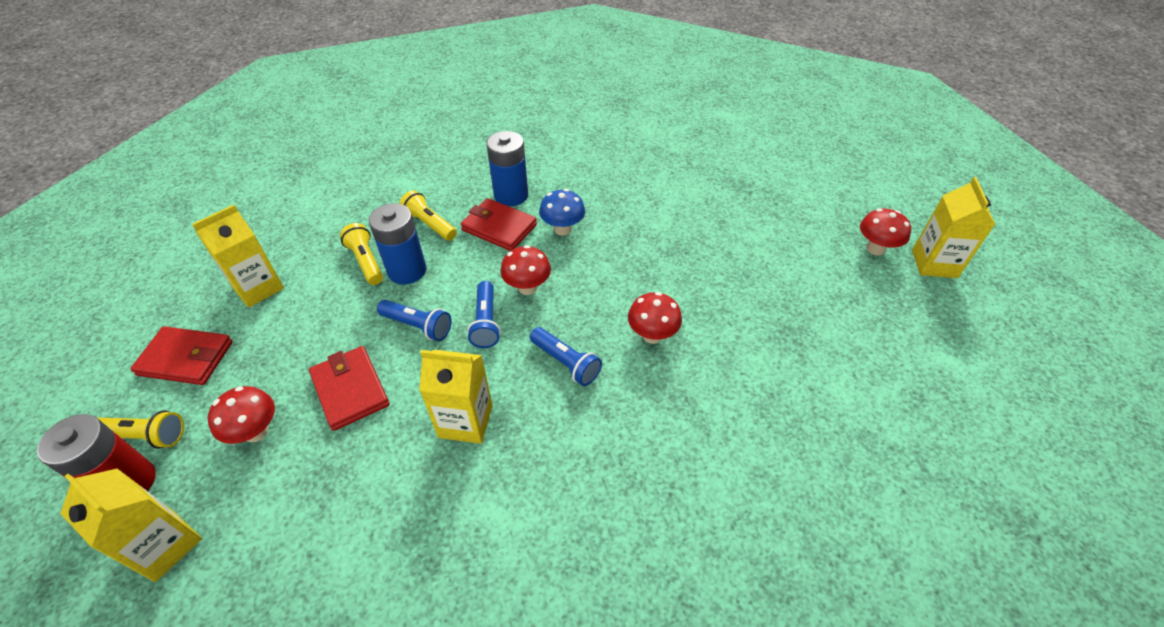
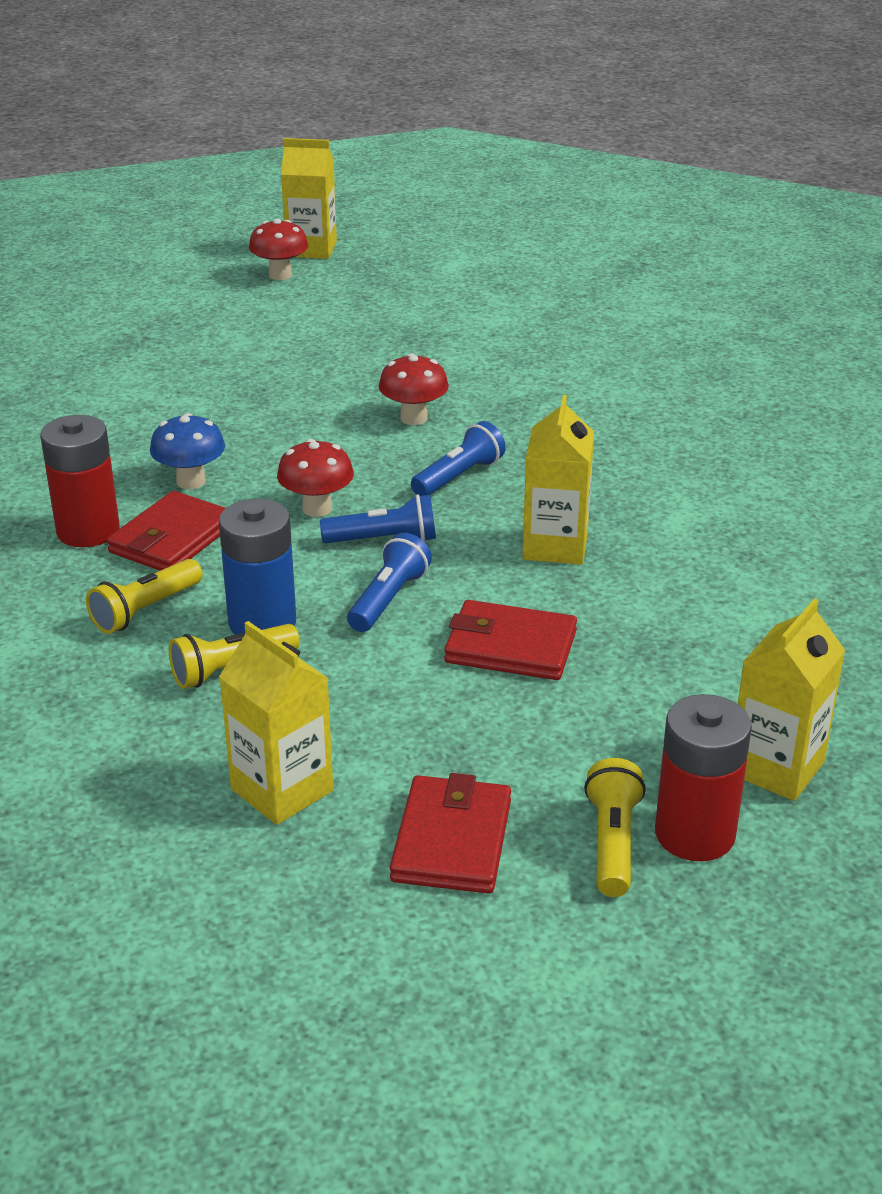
camera: 90 degrees left, 15 degrees down
red mushroom [207,386,275,444] -> none
red wallet [309,346,390,431] -> red wallet turned 45 degrees clockwise [444,600,577,680]
blue battery [486,131,528,206] -> red battery [40,415,120,547]

